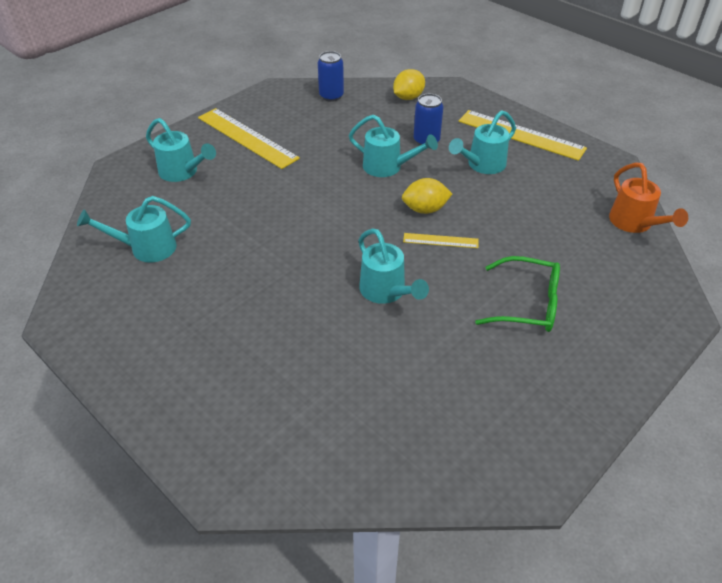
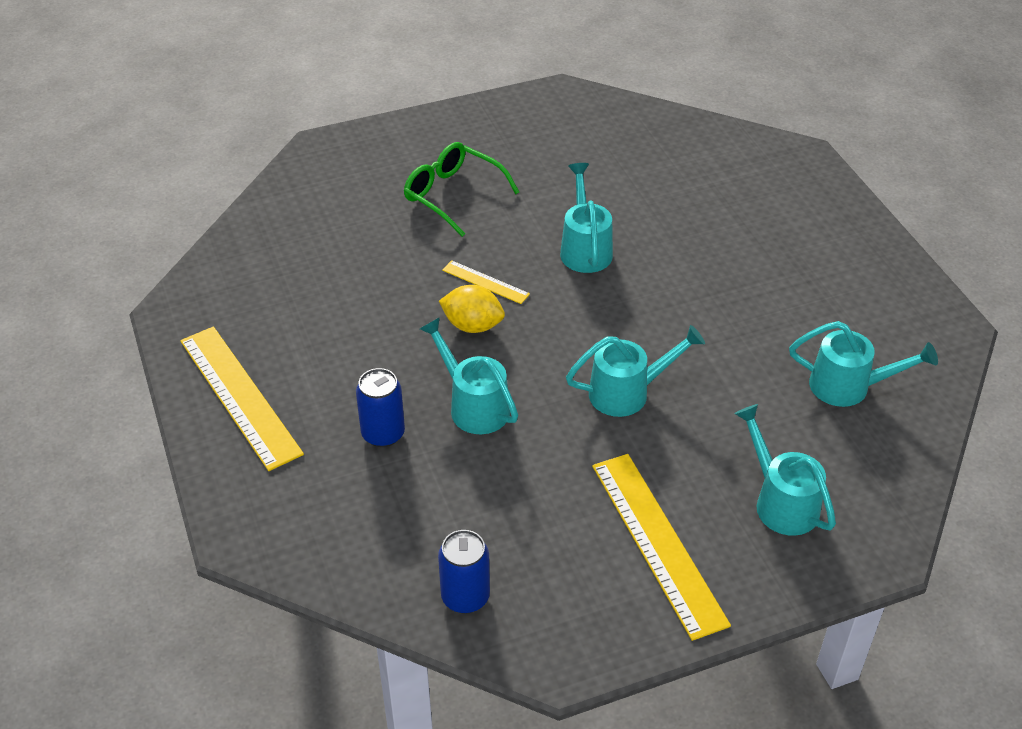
camera: 155 degrees left, 0 degrees up
yellow lemon [393,69,425,100] -> none
turquoise watering can [449,110,516,174] -> turquoise watering can moved to [566,325,705,417]
orange watering can [609,162,688,233] -> none

